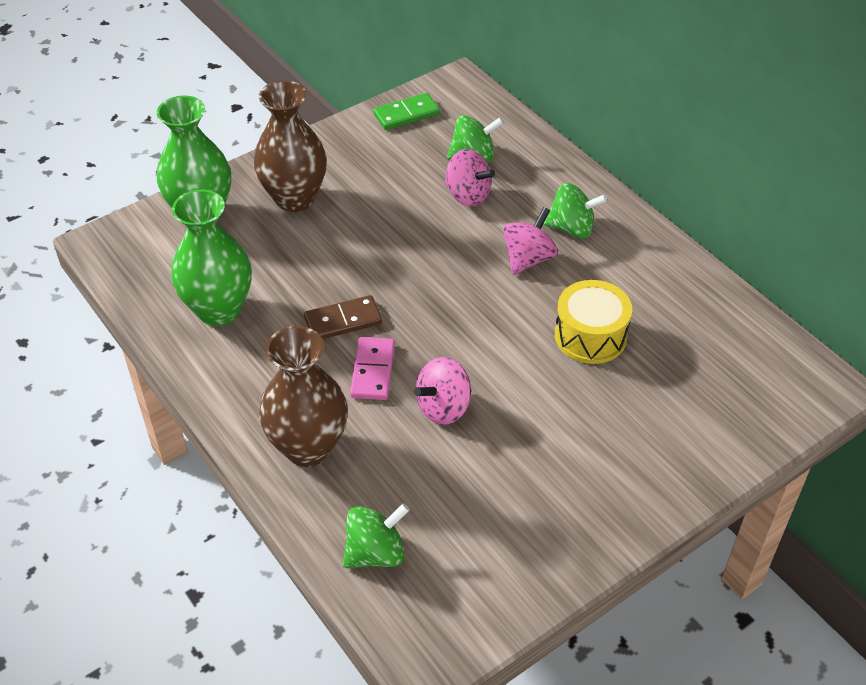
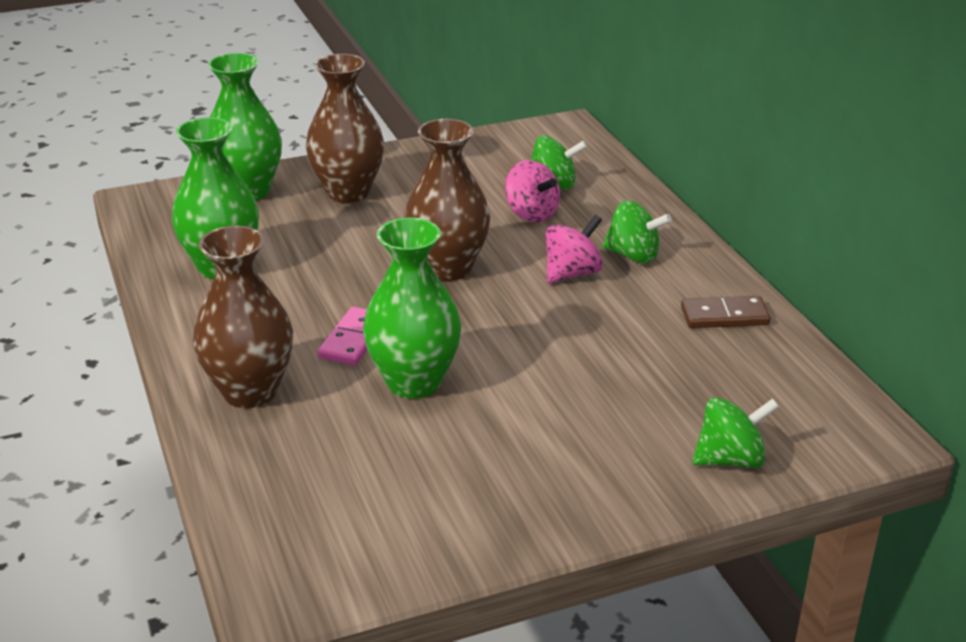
camera: 15 degrees right, 15 degrees down
brown domino [304,295,382,339] -> brown domino moved to [681,296,770,328]
green spinning top [343,503,410,568] -> green spinning top moved to [692,397,779,468]
green domino [373,93,440,130] -> none
pink spinning top [414,357,471,425] -> green vase [363,218,461,399]
yellow drum [555,280,632,364] -> none
none -> brown vase [404,119,490,281]

